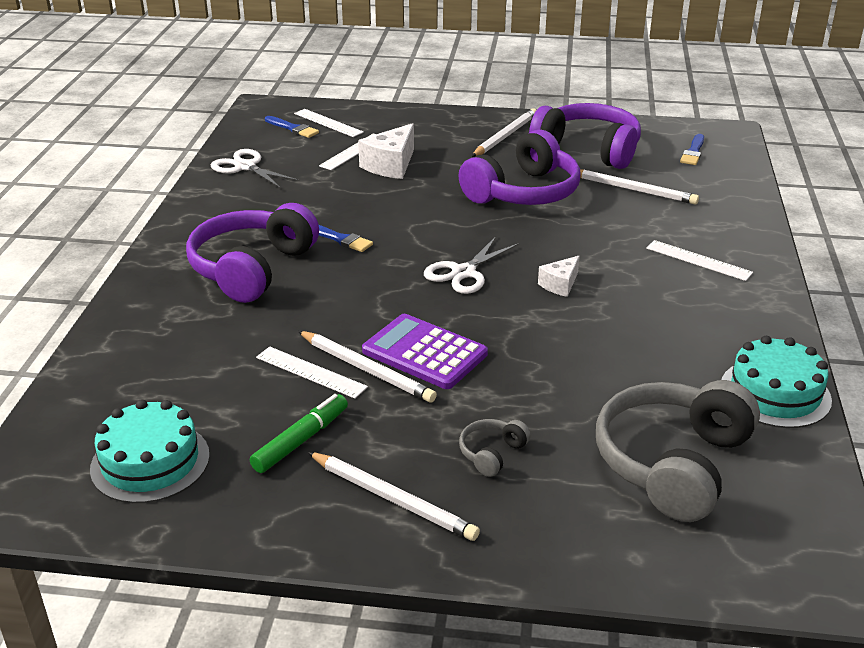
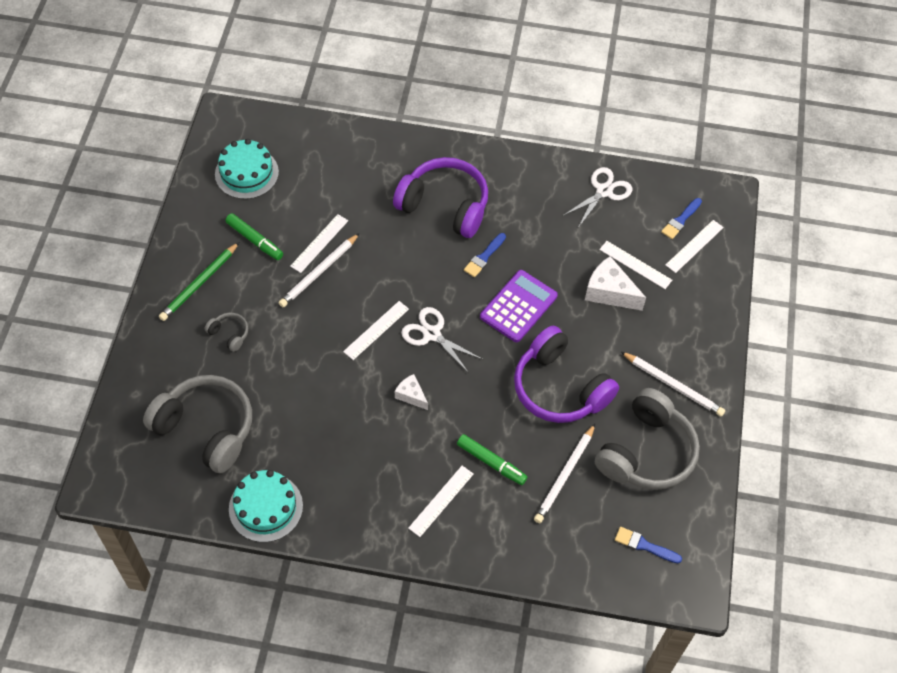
camera: 90 degrees right, 25 degrees up
white pencil [308,452,480,541] -> green pencil [159,242,239,321]
purple calculator [362,314,488,389] -> purple calculator moved to [480,270,558,342]
purple headphones [529,103,641,169] -> grey headphones [595,388,700,490]
none -> white ruler [343,301,409,360]
none -> green marker [457,434,527,485]

